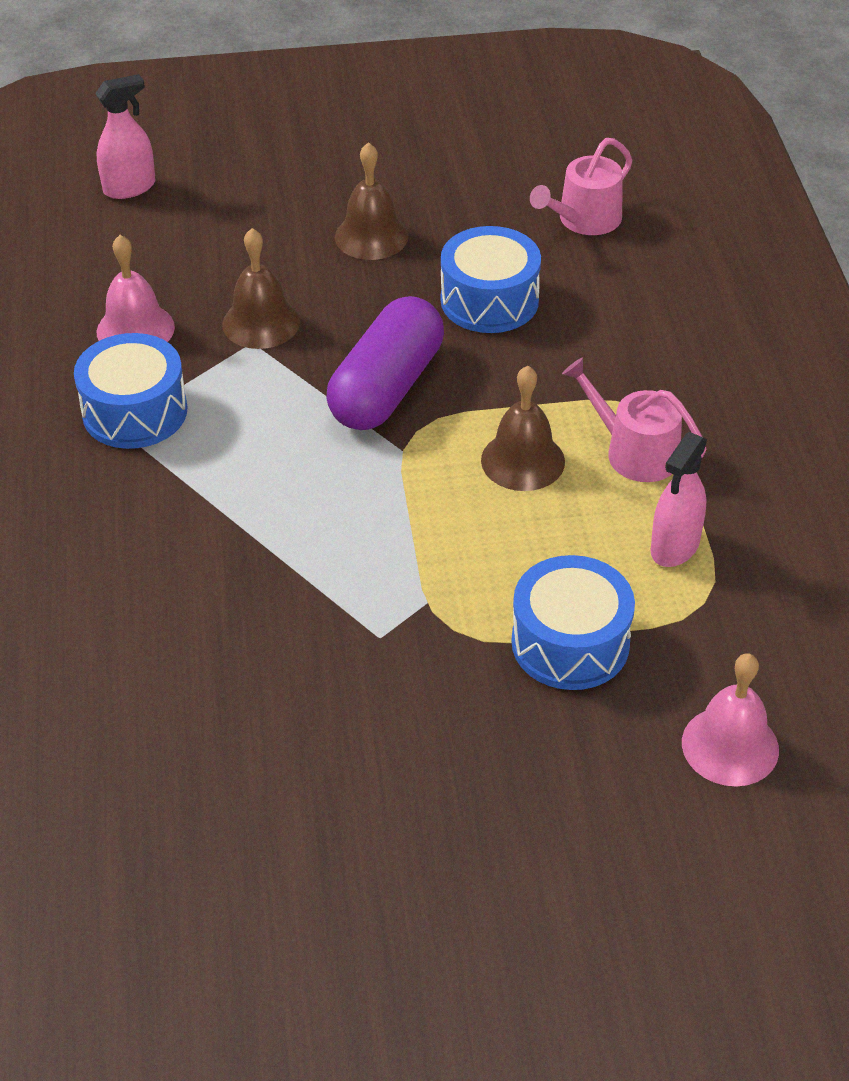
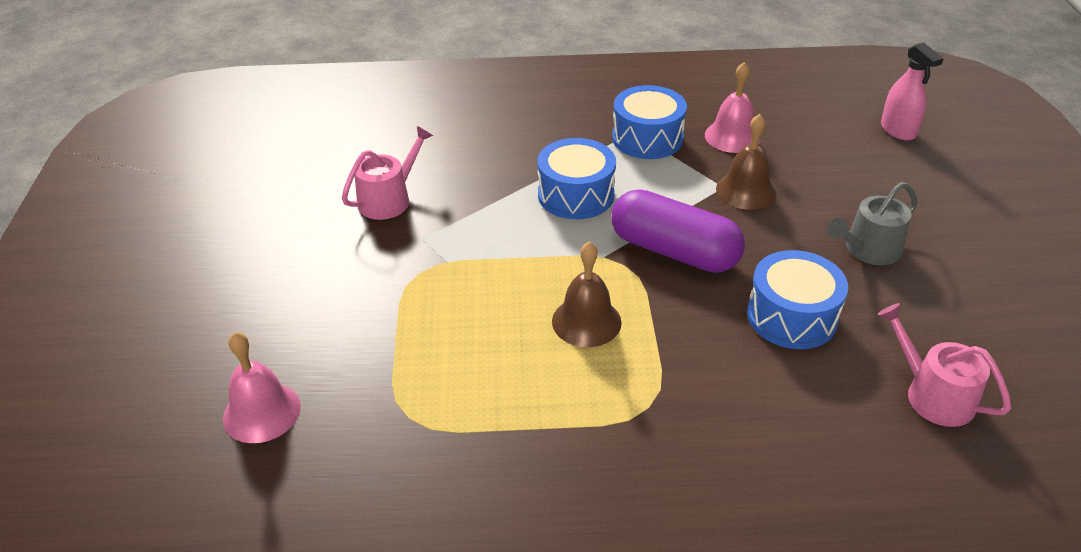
camera: 95 degrees right, 5 degrees down
brown bell [335,142,409,260] -> grey watering can [827,182,918,265]
blue drum [511,555,635,690] -> blue drum moved to [537,138,616,219]
pink watering can [562,358,707,482] -> pink watering can moved to [342,126,433,220]
pink spray bottle [650,432,707,567] -> none

